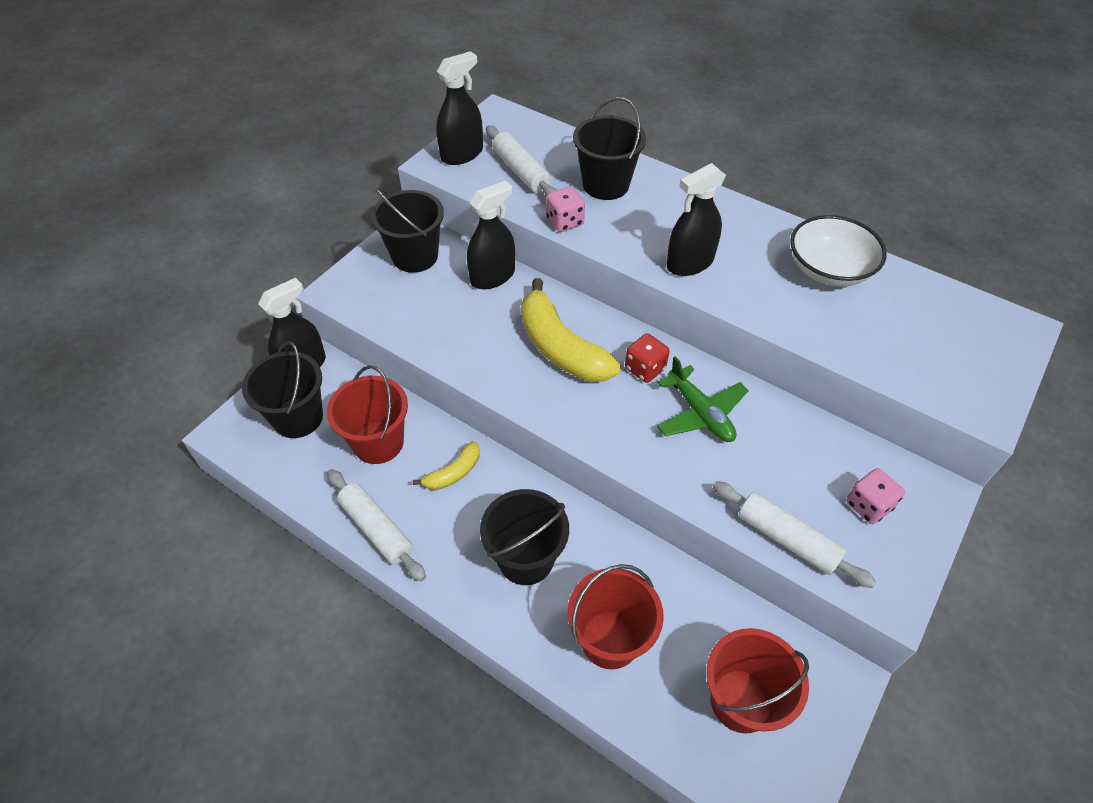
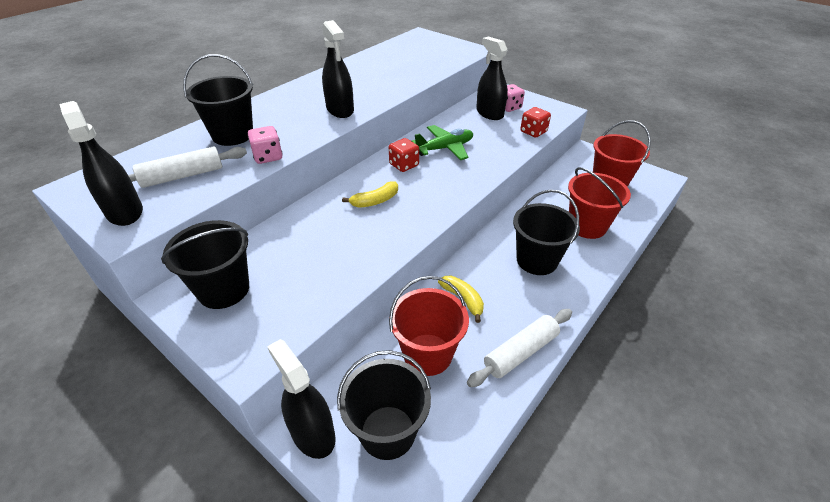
camera: 85 degrees left, 10 degrees down
black spray bottle [467,180,515,289] -> black spray bottle moved to [476,37,508,120]
yellow banana [521,278,621,382] -> yellow banana [342,181,398,208], size x0.51
white rolling pin [713,481,876,588] -> red dice [520,107,551,137]
white bowl [790,215,887,287] -> none

